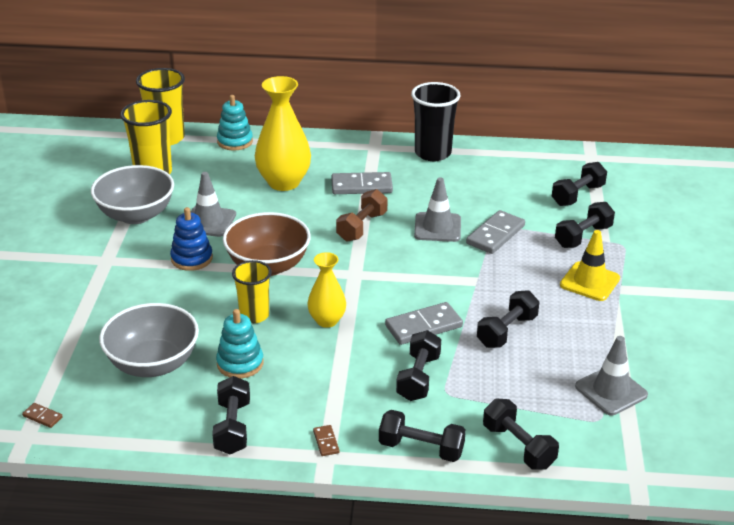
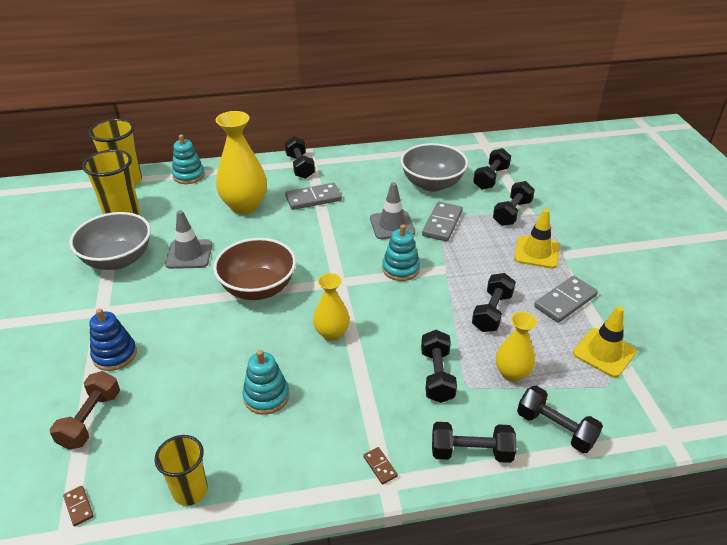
camera: 15 degrees left, 5 degrees up
brown domino [22,403,63,428] -> brown domino turned 45 degrees clockwise [63,486,94,526]
grey bowl [99,303,199,377] -> grey bowl moved to [400,143,468,192]
blue stacking toy [170,207,213,271] -> blue stacking toy moved to [90,308,137,371]
black dumbbell [212,376,250,454] -> black dumbbell moved to [285,136,315,179]
yellow cup [232,260,272,323] -> yellow cup moved to [155,435,208,506]
brown dumbbell [336,189,388,242] -> brown dumbbell moved to [50,371,120,450]
grey domino [385,302,463,345] -> grey domino moved to [534,276,598,323]
black cup [411,82,461,161] -> none
grey traffic cone [575,336,648,415] -> yellow traffic cone [573,306,637,378]
none -> turquoise stacking toy [382,224,420,281]
none -> yellow vase [496,312,537,382]

